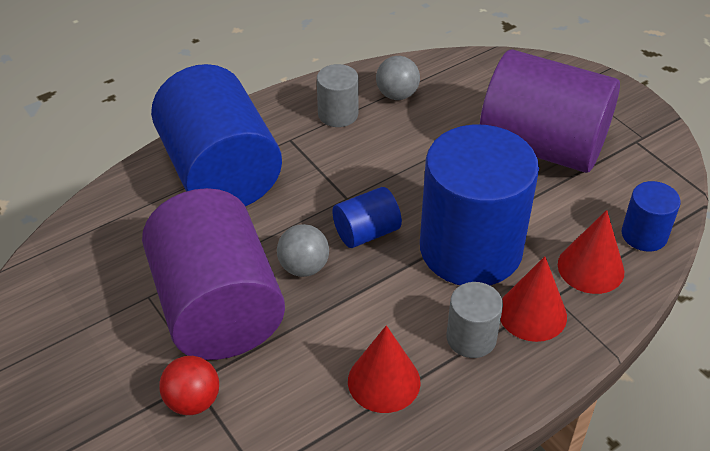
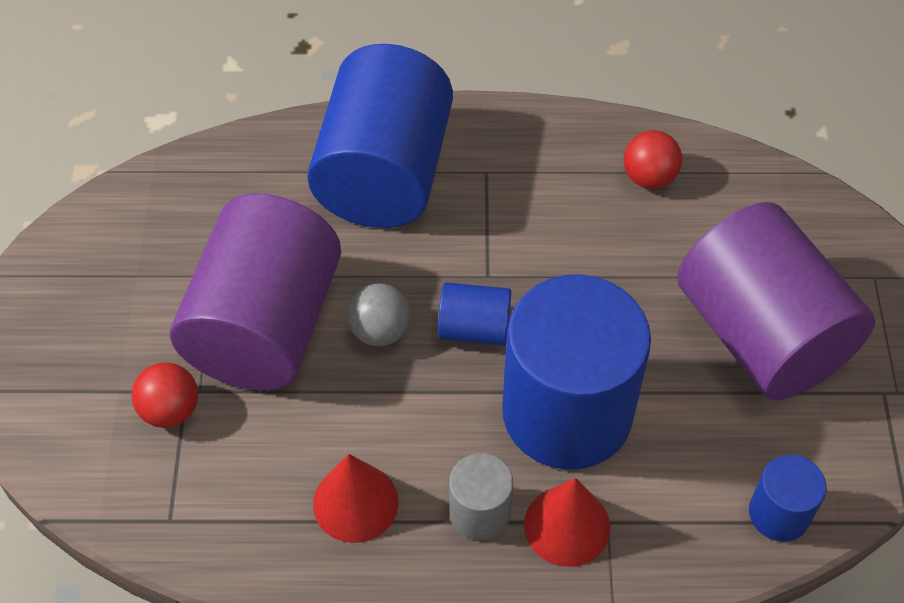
camera: 35 degrees right, 10 degrees up
grey cylinder [317,64,359,127] -> none
grey ball [376,56,420,100] -> red ball [623,130,682,189]
red cone [558,210,624,294] -> none

